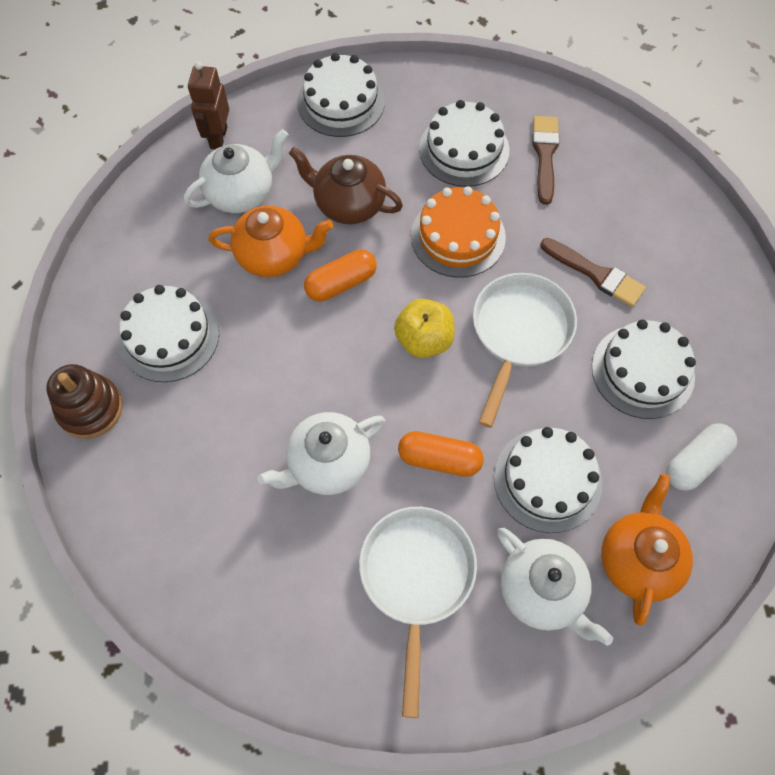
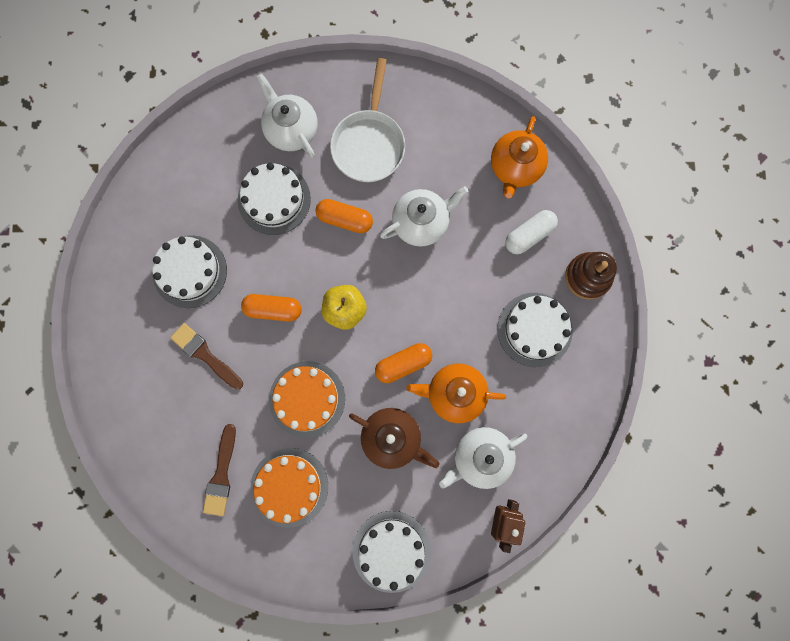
camera: 175 degrees left, 15 degrees up
white cake [419,100,510,187] -> orange cake [251,448,328,527]
white pan [473,273,577,428] -> orange capsule [241,294,302,322]
orange teapot [601,474,693,626] -> orange teapot moved to [491,116,548,198]
white capsule [666,423,737,491] -> white capsule moved to [505,210,558,254]

